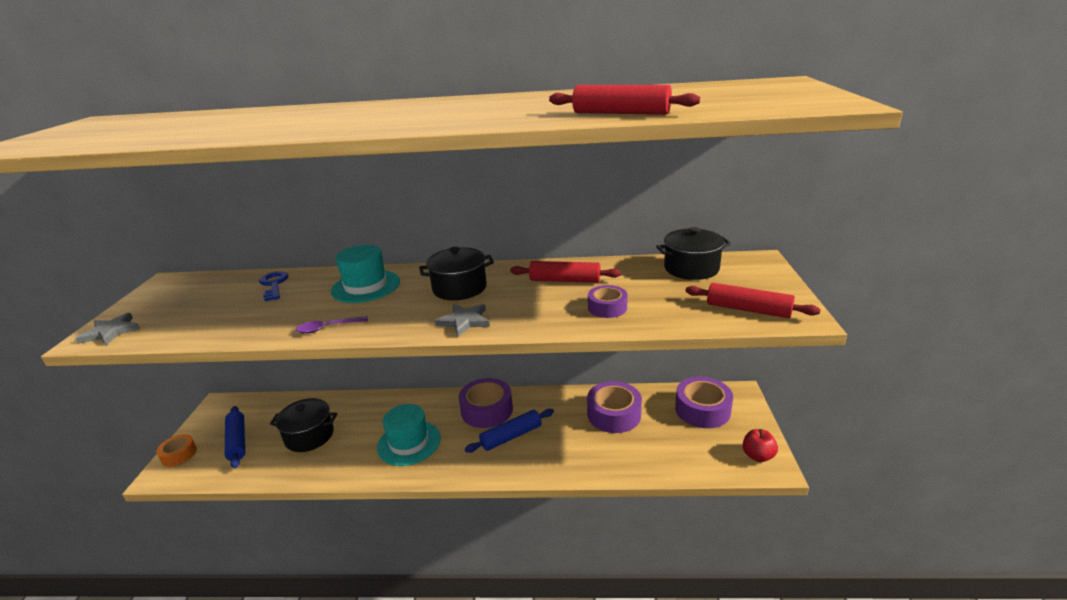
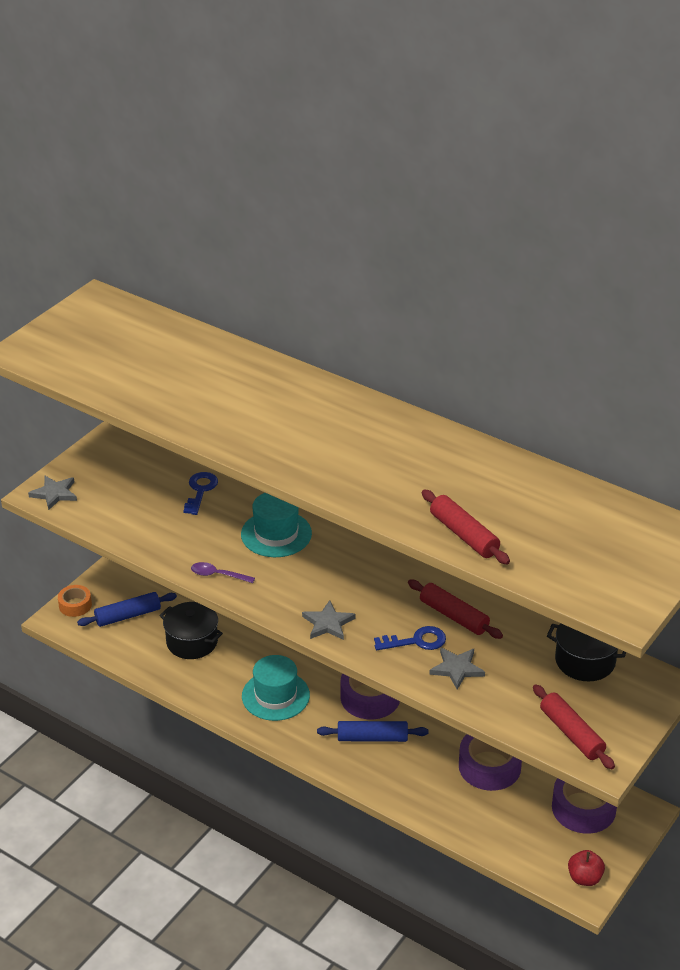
camera: 30 degrees right, 10 degrees up
blue rolling pin [225,406,245,468] -> blue rolling pin turned 60 degrees clockwise [77,592,177,627]
black pot [419,247,494,300] -> none
purple tape [588,285,628,318] -> grey star [429,647,485,690]
none -> blue key [374,626,446,650]

